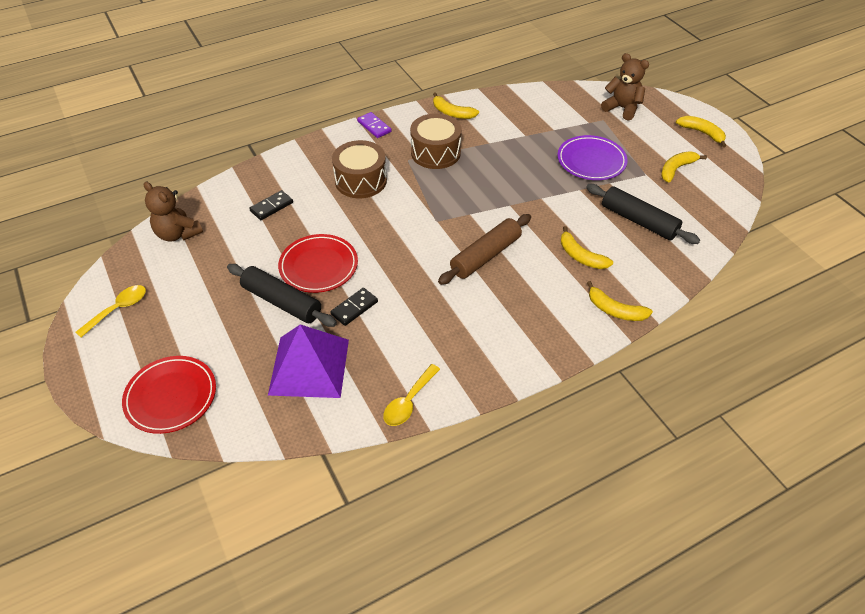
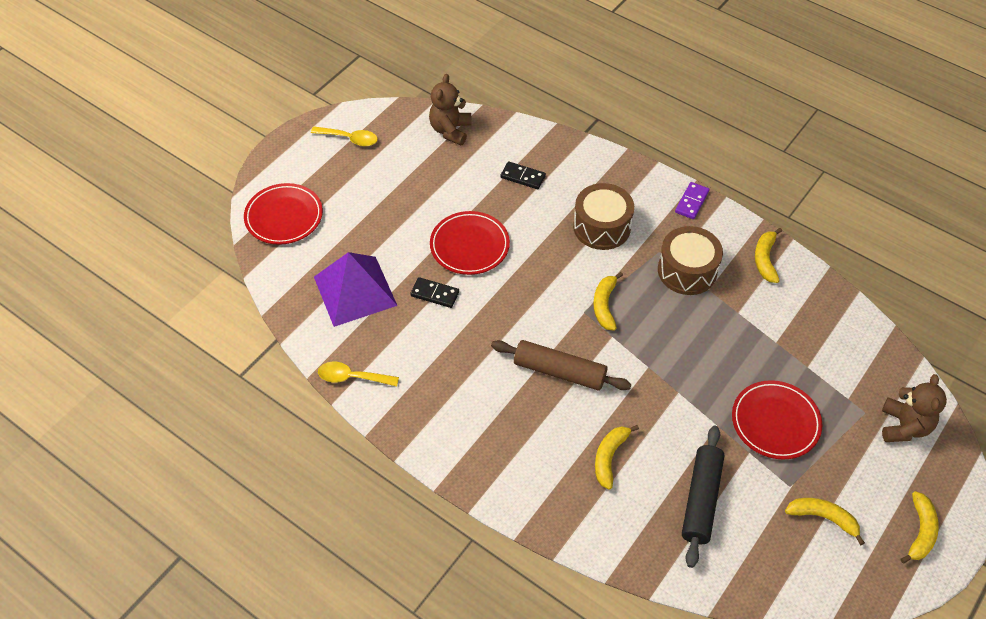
camera: 65 degrees right, 5 degrees up
black rolling pin [227,264,337,327] -> none
purple plate [557,135,628,180] -> red plate [732,380,822,459]
yellow banana [587,281,653,321] -> yellow banana moved to [593,272,623,331]

